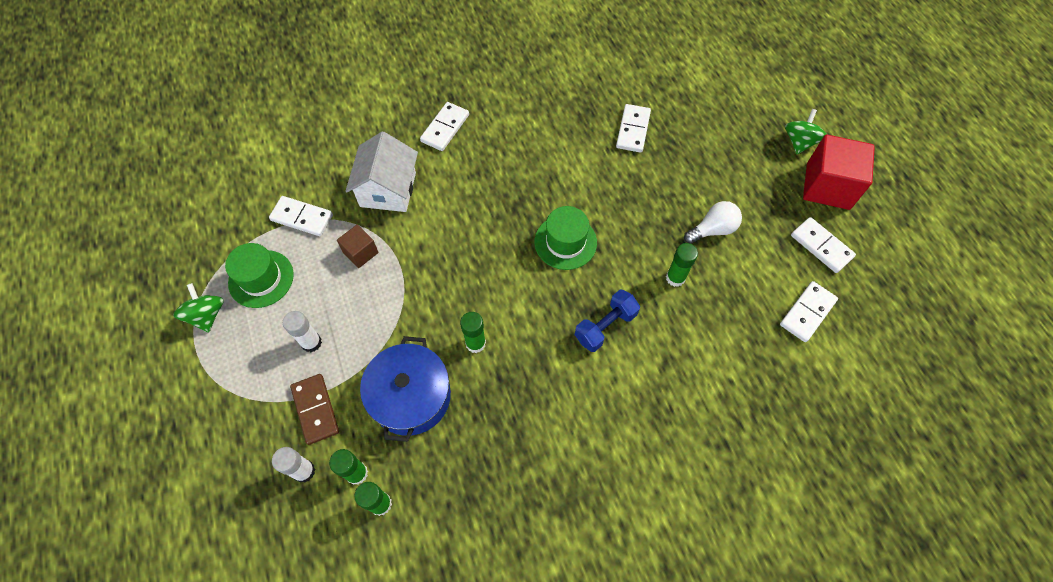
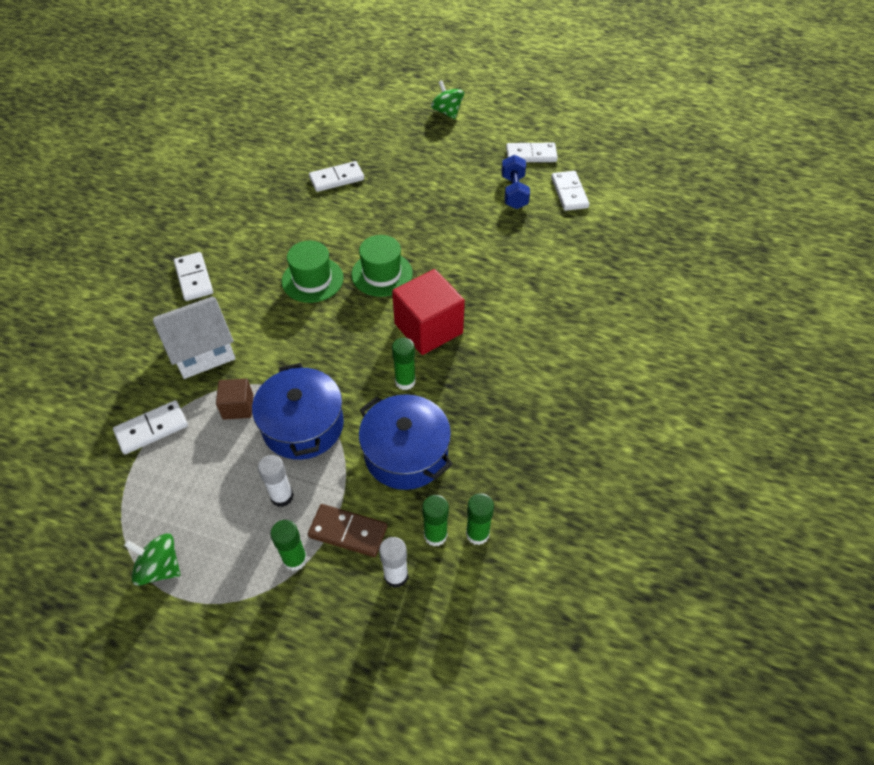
camera: 50 degrees left, 10 degrees down
green hat [225,243,294,308] -> green hat moved to [282,241,343,303]
white house [346,131,418,212] -> white house turned 75 degrees counterclockwise [153,296,236,379]
blue dumbbell [575,290,640,352] -> blue dumbbell moved to [501,155,530,209]
white domino [616,104,651,153] -> white domino turned 75 degrees counterclockwise [309,161,364,192]
green glue stick [666,243,698,287] -> green glue stick moved to [270,520,307,571]
white light bulb [684,201,742,244] -> none
red cube [803,135,875,210] -> red cube moved to [392,269,465,355]
none -> blue pot [252,363,344,460]

